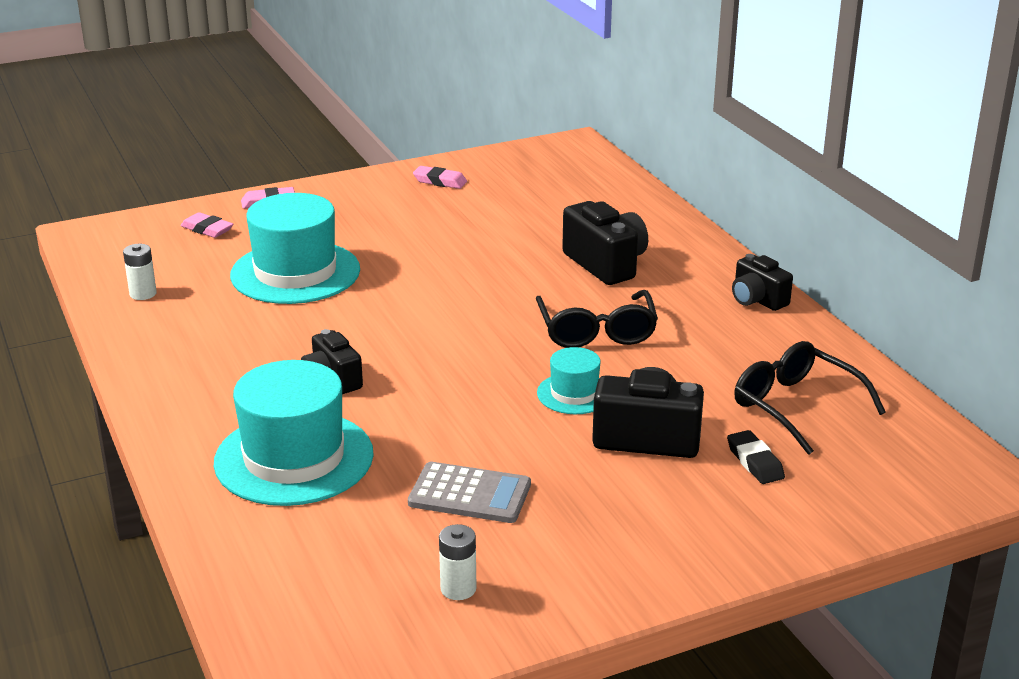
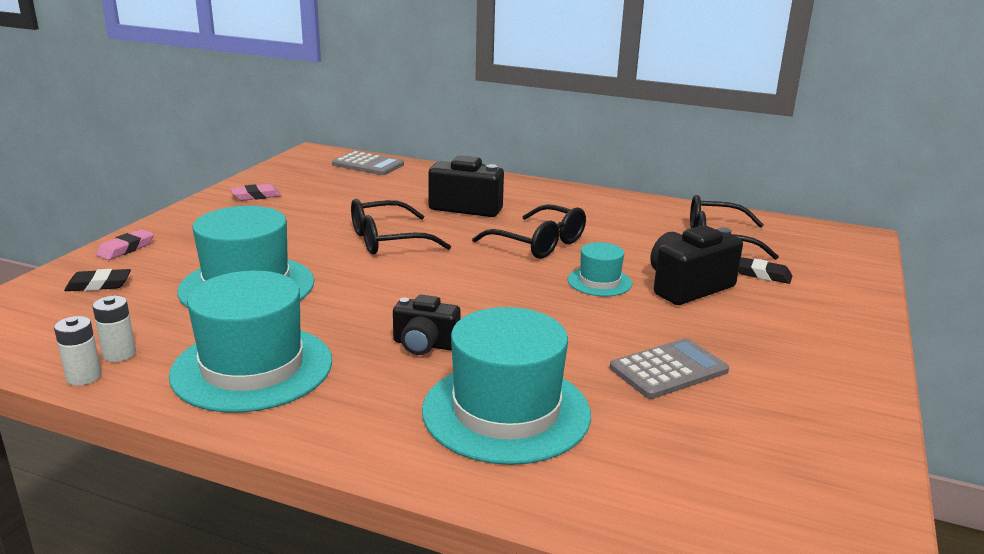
camera: 45 degrees left, 5 degrees down
pink eraser [181,212,233,238] -> black eraser [64,269,131,291]
white battery [439,524,477,600] -> white battery moved to [54,316,101,386]
black camera [732,254,793,311] -> none
none -> turquoise hat [169,271,332,413]
none -> grey calculator [332,151,404,175]
none -> black glasses [351,199,451,255]

